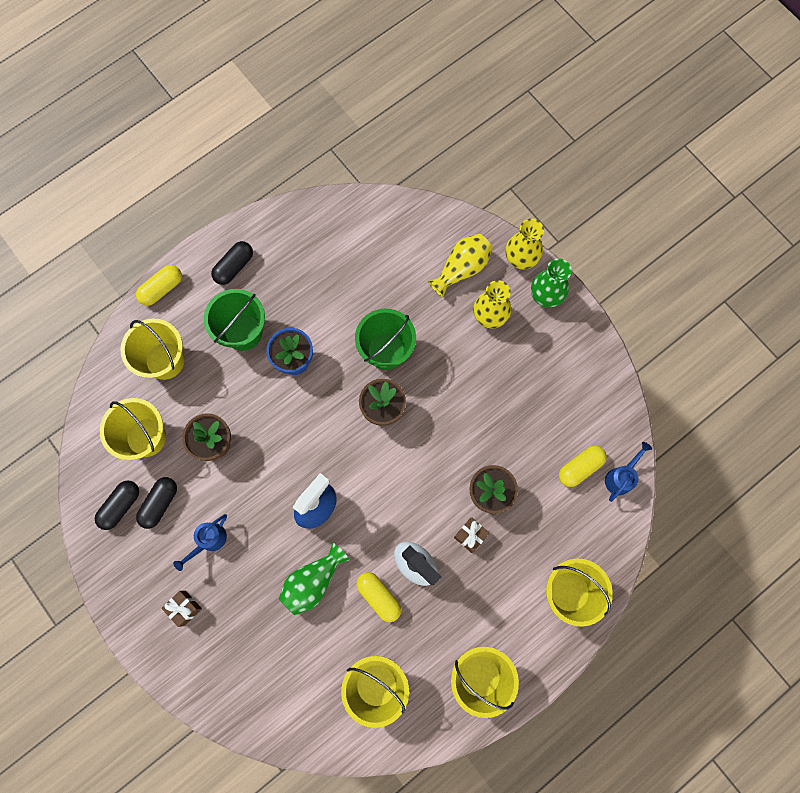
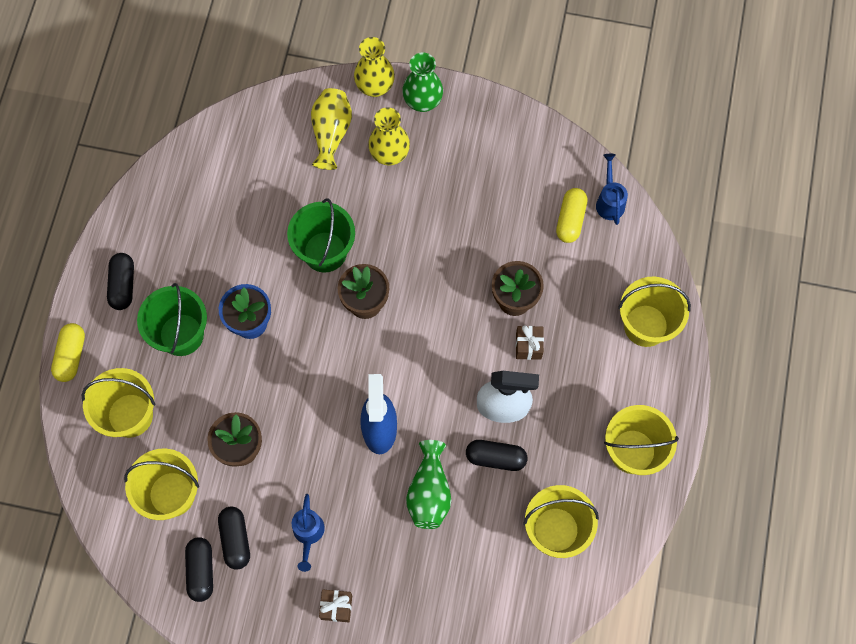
camera: 40 degrees left, 5 degrees down
yellow capsule [356,572,401,622] -> black capsule [466,440,527,471]

